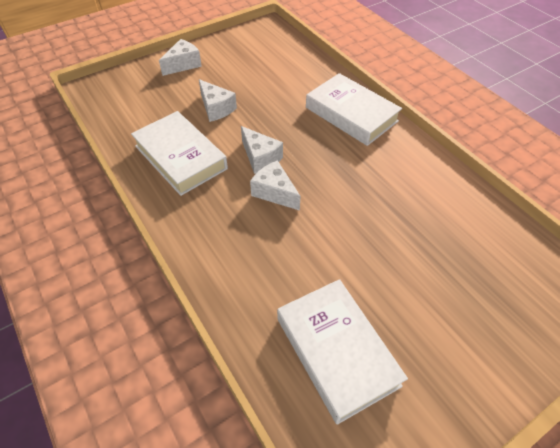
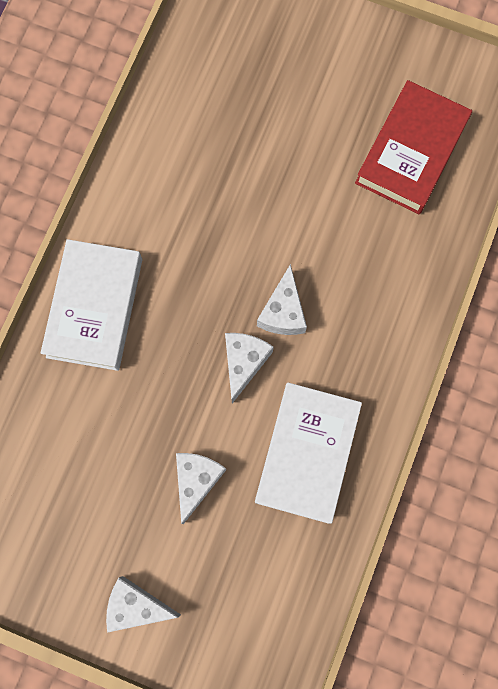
camera: 125 degrees left, 25 degrees up
white book [277,279,408,424] -> red book [355,80,472,214]

